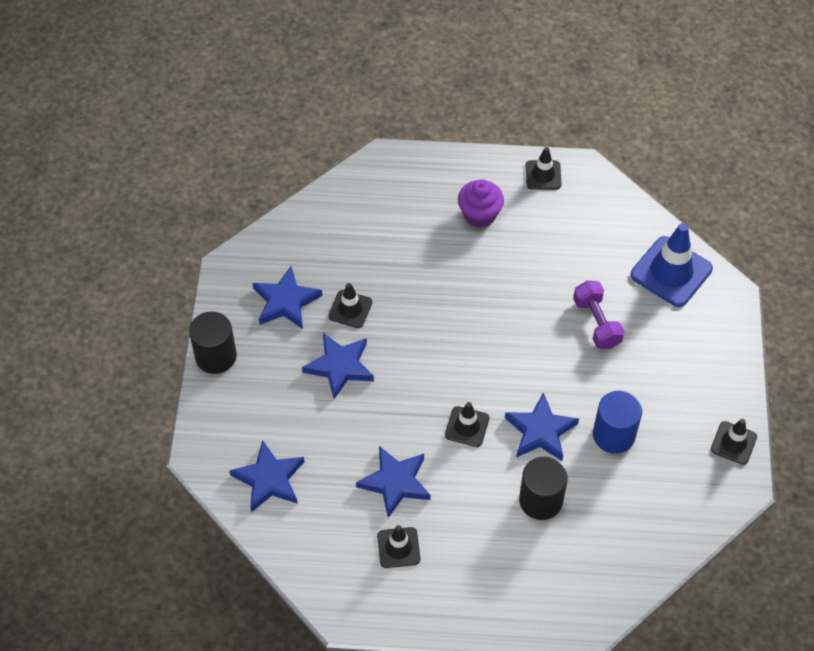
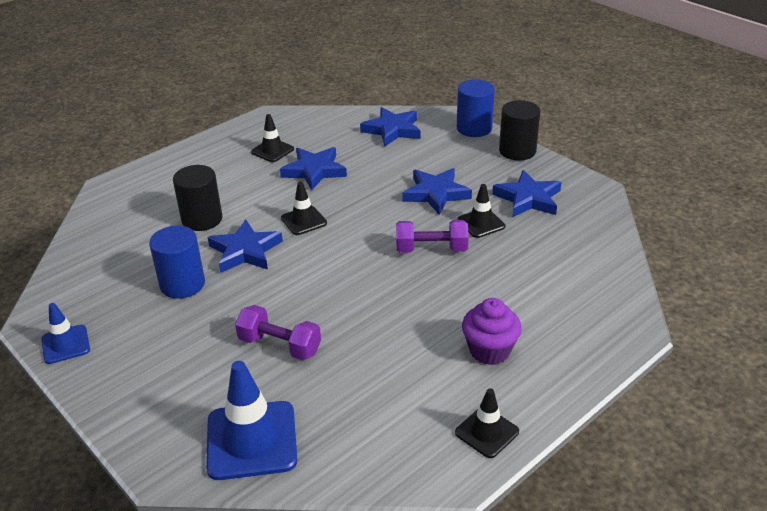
camera: 135 degrees right, 20 degrees down
black traffic cone [711,419,757,465] -> blue traffic cone [41,303,90,364]
none -> purple dumbbell [396,220,469,253]
none -> blue cylinder [457,79,495,137]

